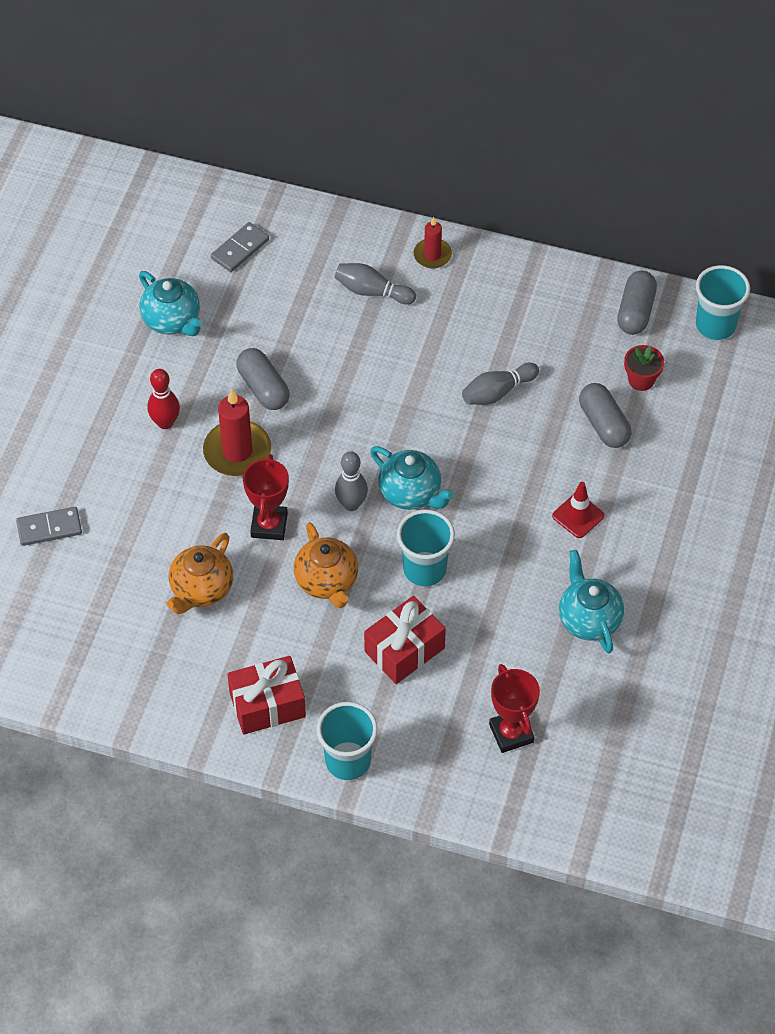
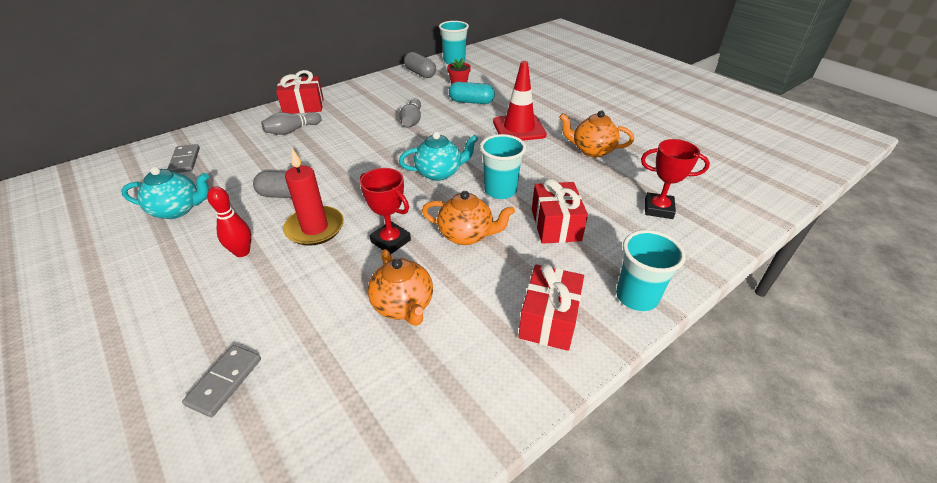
camera: 55 degrees left, 15 degrees down
grey bowling pin [335,451,368,511] -> none
red candle [414,217,452,269] -> red gift [276,70,324,114]
red traffic cone [552,482,604,538] -> red traffic cone [493,61,547,141], size x1.77
turquoise teapot [559,550,624,653] -> orange teapot [559,111,634,157]
grey capsule [579,383,631,448] -> turquoise capsule [449,82,495,104]

